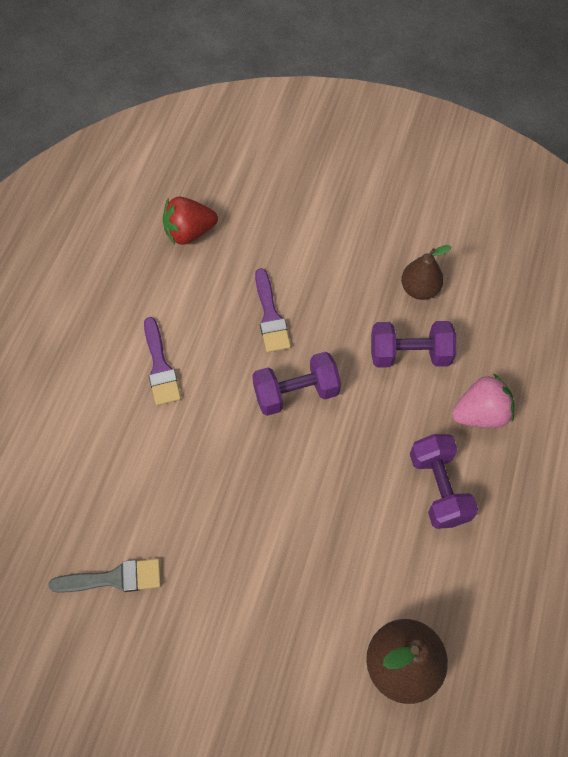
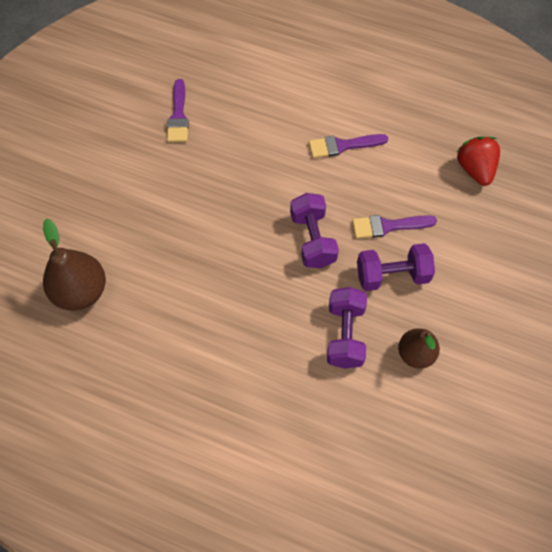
camera: 95 degrees right, 0 degrees up
grey brush [49,559,161,593] -> purple brush [167,79,189,142]
purple dumbbell [410,434,478,529] -> purple dumbbell moved to [357,243,435,291]
pink strawberry [452,373,514,428] -> none

